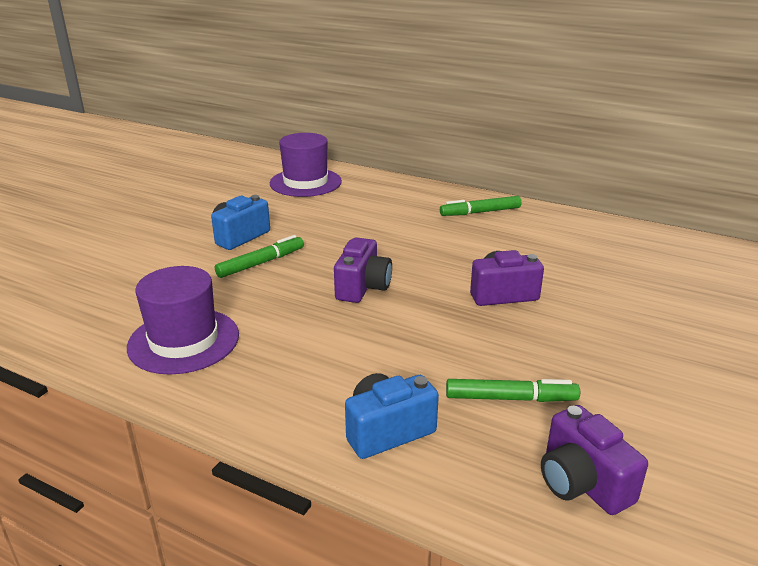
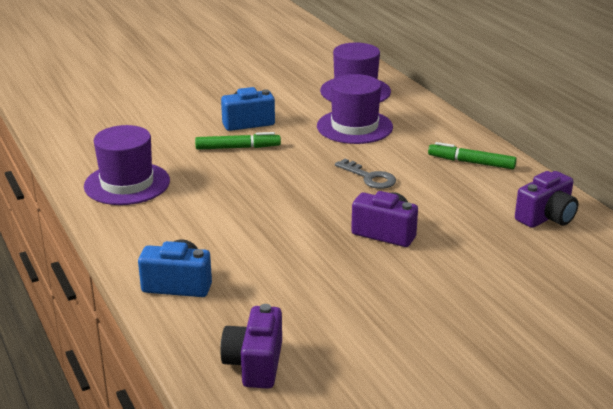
camera: 35 degrees right, 0 degrees up
purple camera [334,237,392,303] -> purple camera moved to [515,171,579,228]
green marker [446,379,580,402] -> none
none -> purple hat [317,74,393,144]
none -> grey key [335,159,396,189]

